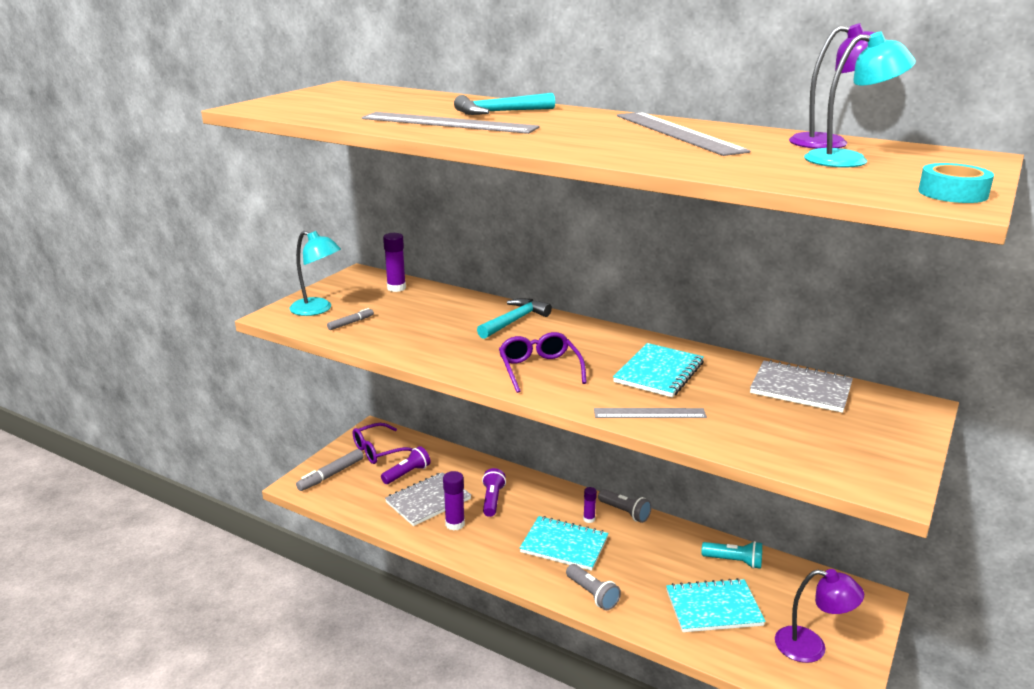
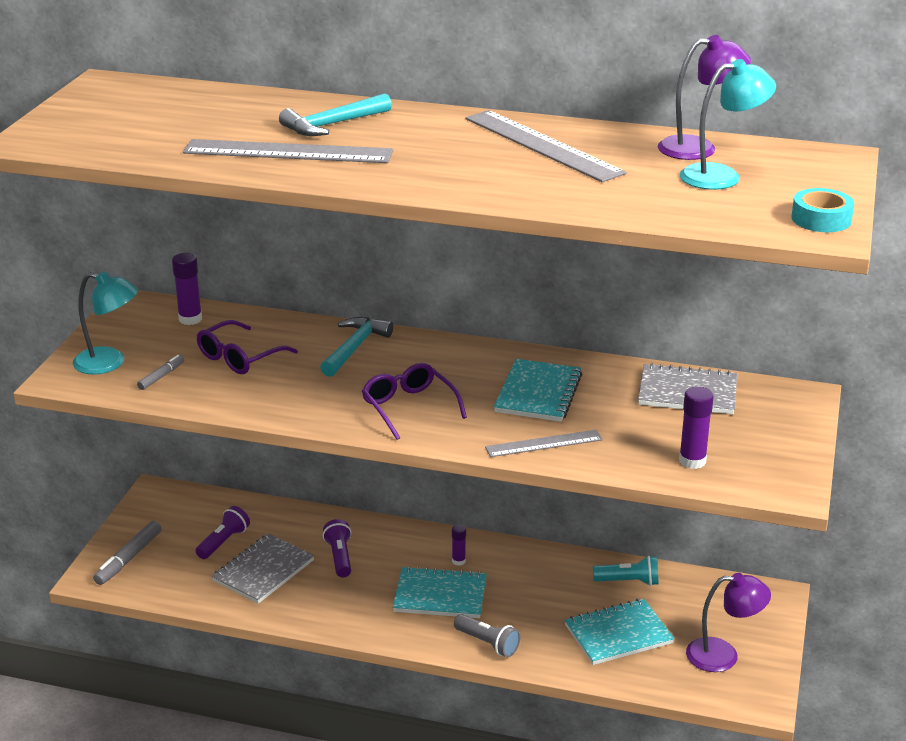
camera: 15 degrees left, 5 degrees up
purple glasses [353,423,413,464] -> purple glasses moved to [197,320,298,374]
purple glue stick [443,471,465,531] -> purple glue stick moved to [679,386,714,469]
grey flashlight [598,489,652,523] -> none

